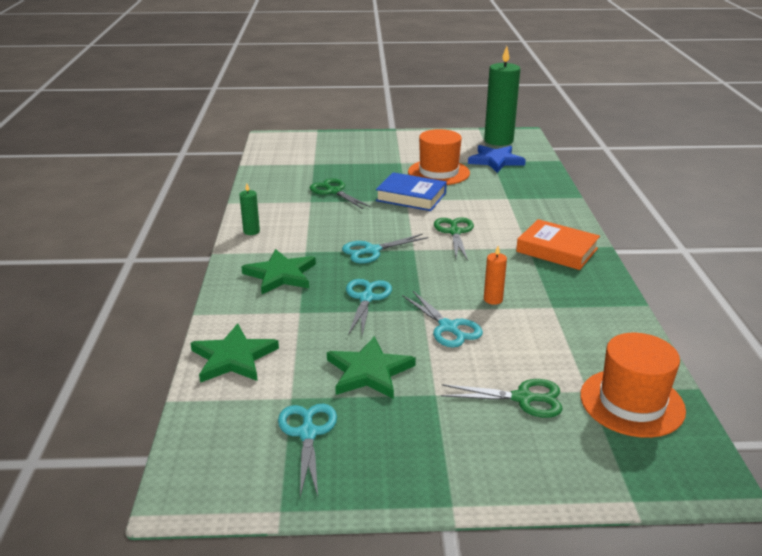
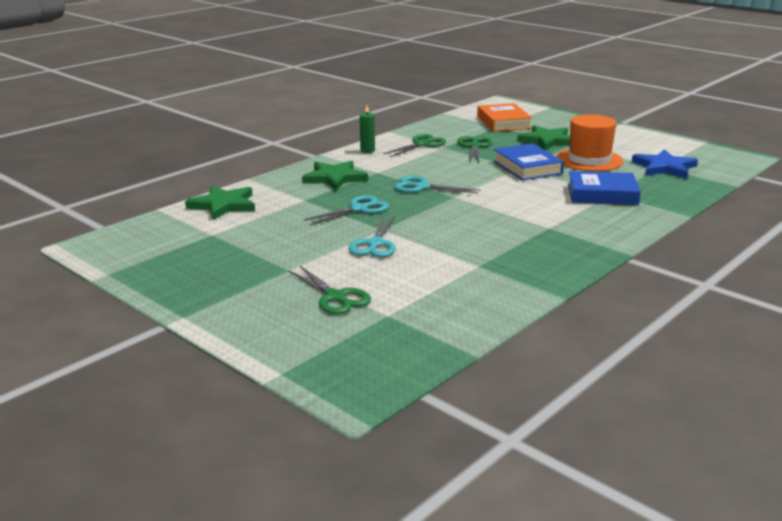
camera: 45 degrees right, 5 degrees down
turquoise scissors [278,404,337,497] -> none
green star [327,336,416,399] -> green star moved to [517,125,570,150]
green scissors [434,217,474,261] -> green scissors moved to [383,134,446,158]
green candle [484,46,520,146] -> none
orange candle [484,246,507,305] -> none
orange book [516,219,600,270] -> orange book moved to [477,103,532,132]
orange hat [580,333,686,438] -> none
none -> blue book [568,171,641,205]

